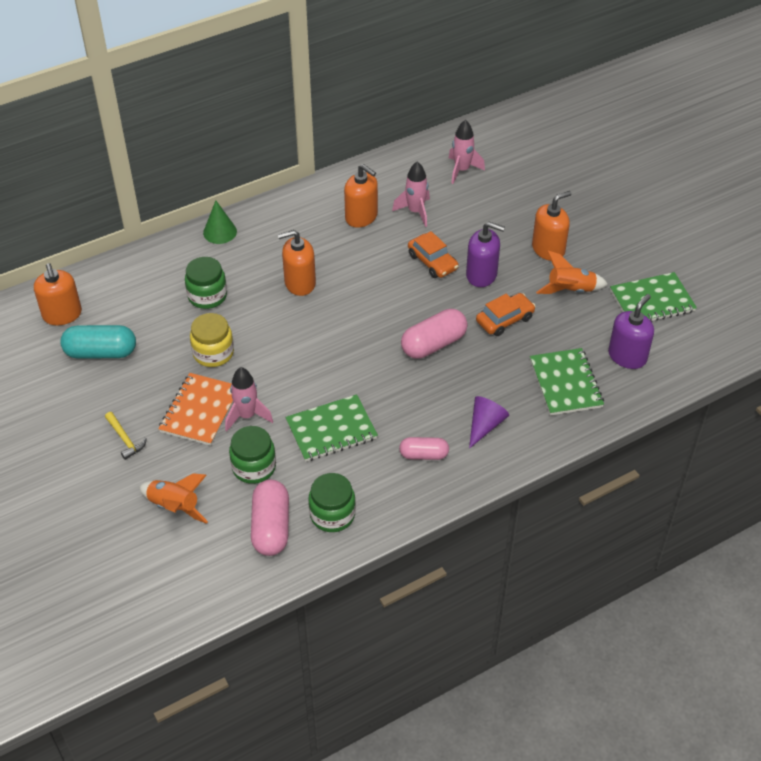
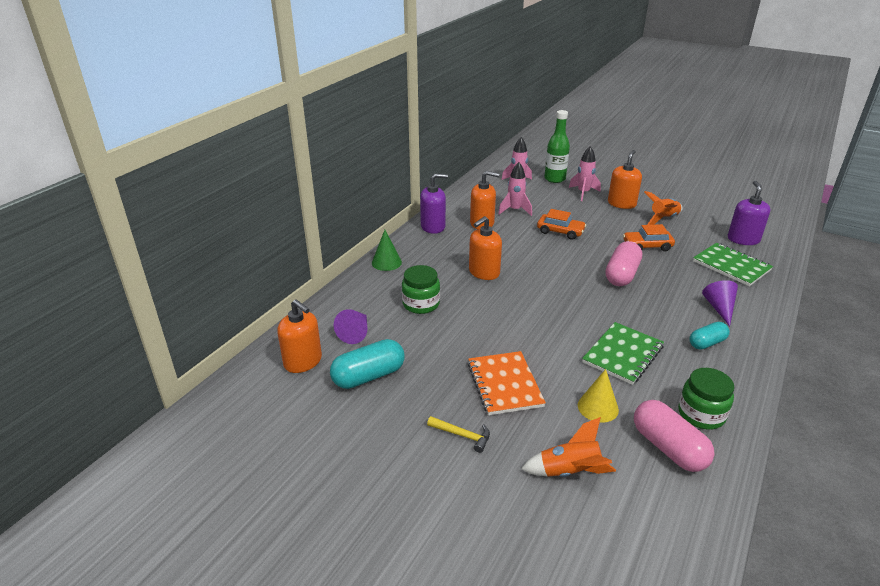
camera: 30 degrees left, 15 degrees down
yellow jar [190,313,234,367] -> none
pink rocket [225,367,273,431] -> pink rocket moved to [569,146,601,201]
green jar [229,426,276,484] -> yellow cone [578,369,619,423]
pink capsule [399,437,449,460] -> turquoise capsule [690,322,730,350]
purple soap dispenser [466,222,505,287] -> purple soap dispenser moved to [420,174,448,234]
orange car [476,293,535,336] -> orange car turned 120 degrees counterclockwise [623,224,675,251]
green notebook [610,272,697,321] -> none
none -> purple cone [334,309,367,344]
none -> green bottle [544,110,570,183]

